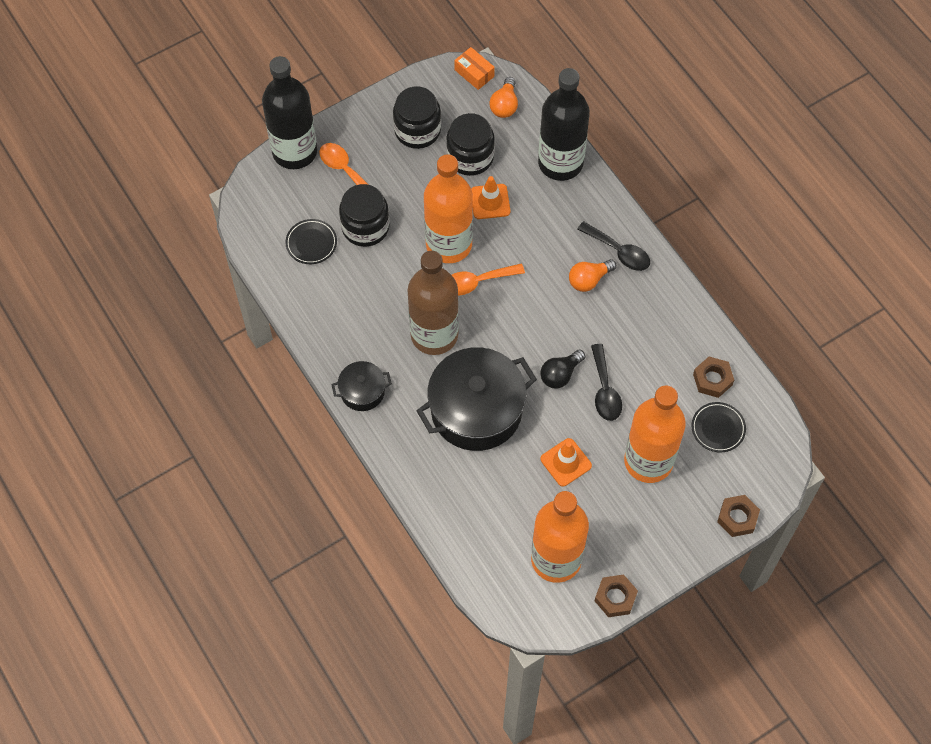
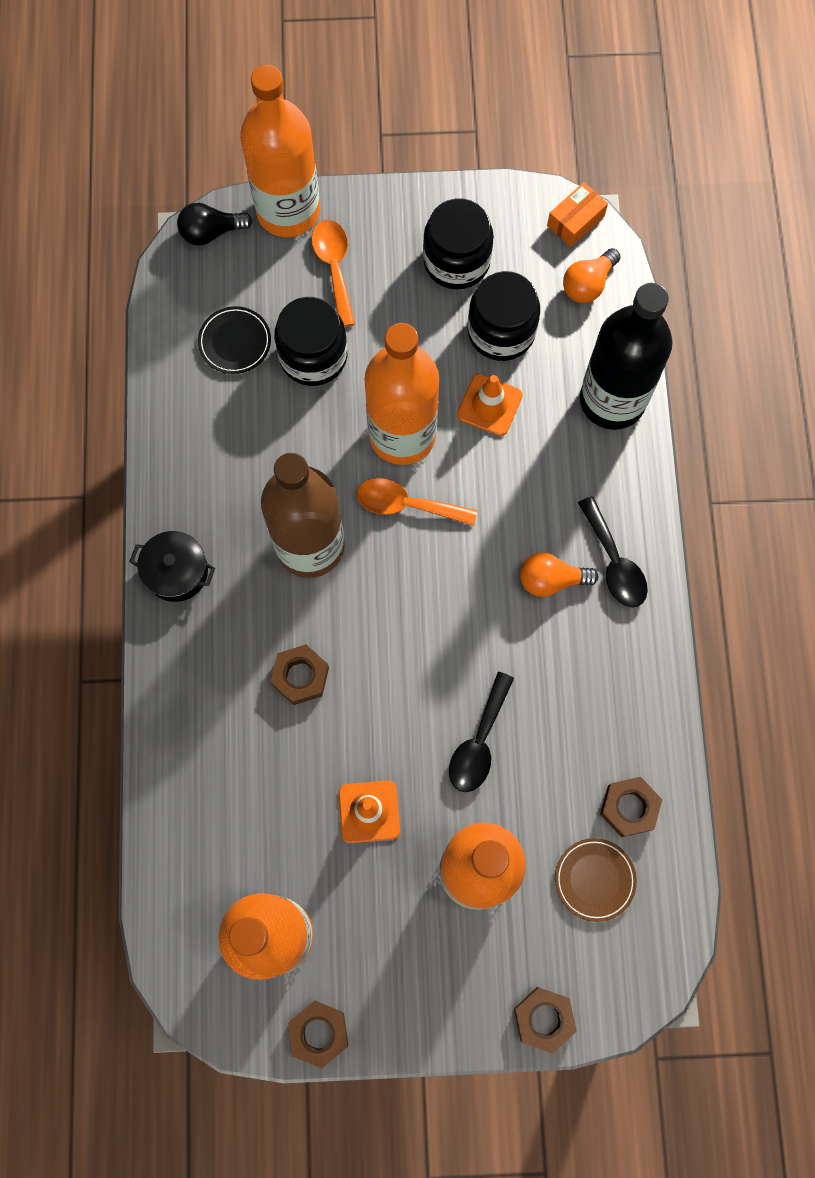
camera: 30 degrees right, 10 degrees up
black bottle [262,56,317,169] -> orange bottle [240,65,320,237]
black pot [416,347,537,451] -> brown nut [271,644,329,705]
orange box [455,47,495,90] -> orange box turned 60 degrees clockwise [547,182,608,247]
black light bulb [540,349,585,389] -> black light bulb moved to [177,203,253,245]
black plate [692,402,746,452] -> brown plate [555,838,637,922]

